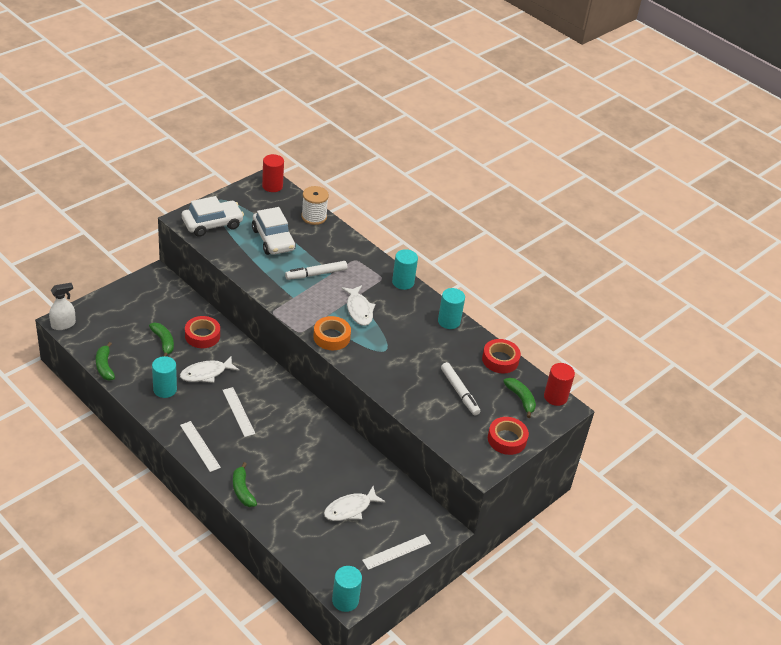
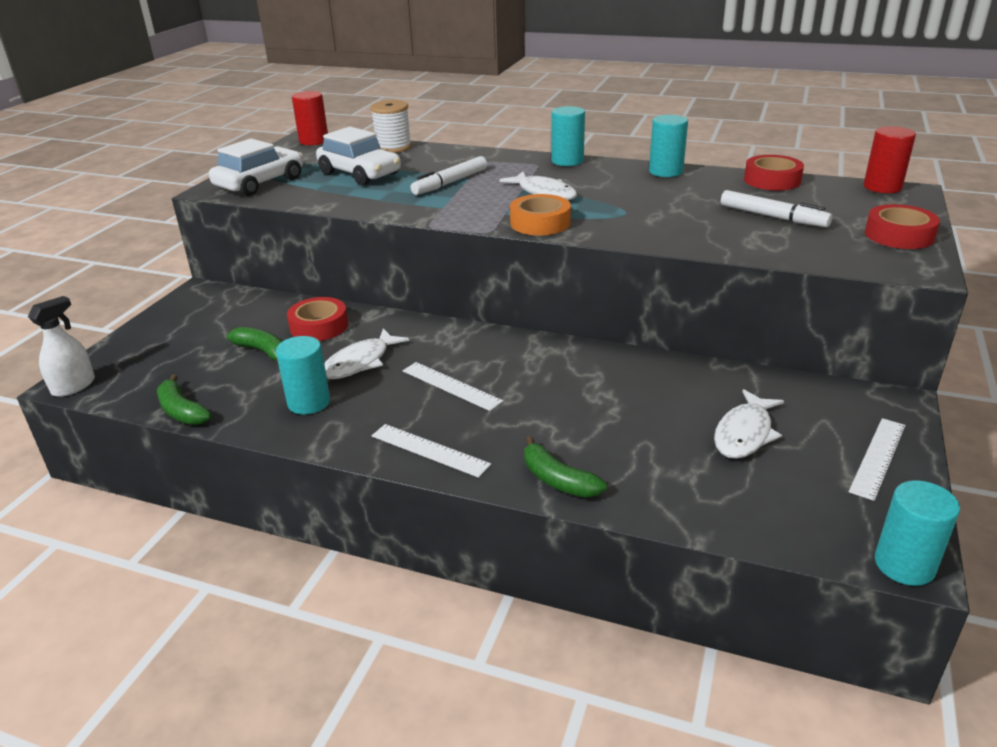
camera: 20 degrees left, 10 degrees down
green banana [503,378,536,418] -> none

